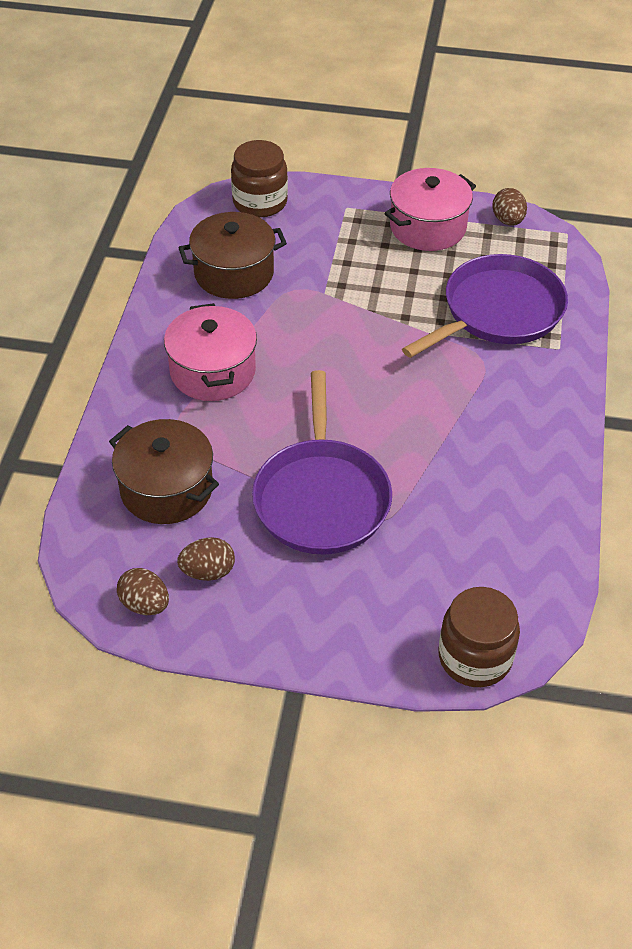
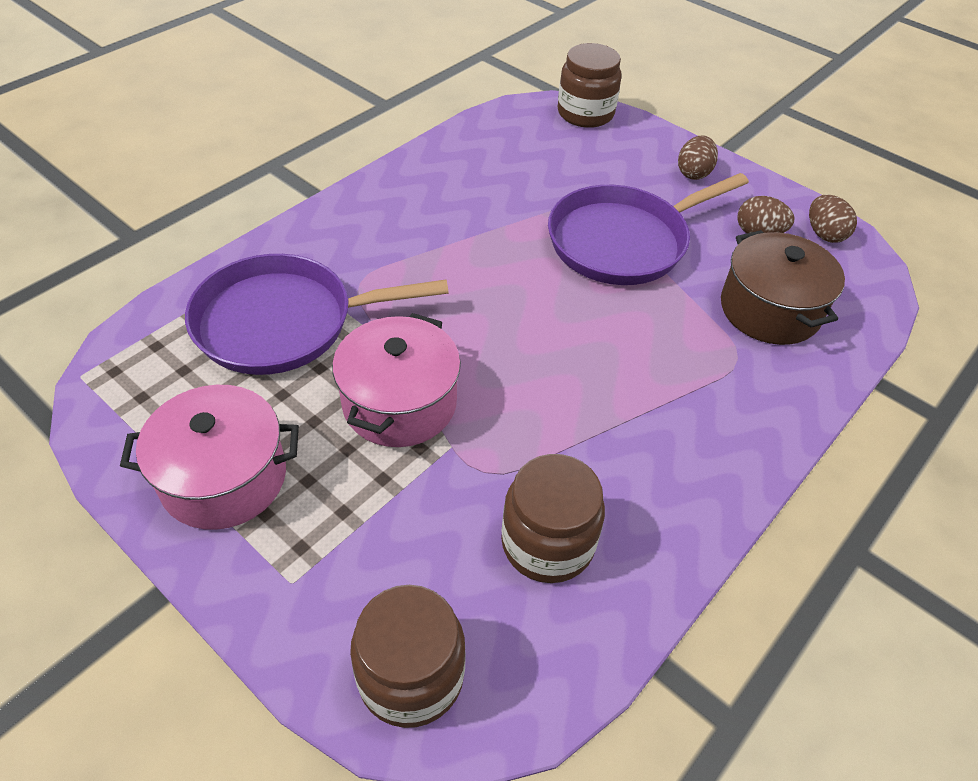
camera: 150 degrees left, 0 degrees up
pink pot [164,303,257,401] -> pink pot moved to [332,313,461,447]
brown pot [178,212,287,299] -> brown jar [501,454,605,583]
purple pan [252,370,392,555] -> purple pan turned 150 degrees counterclockwise [548,173,749,285]
brown egg [493,188,527,226] -> brown egg moved to [678,135,718,180]

